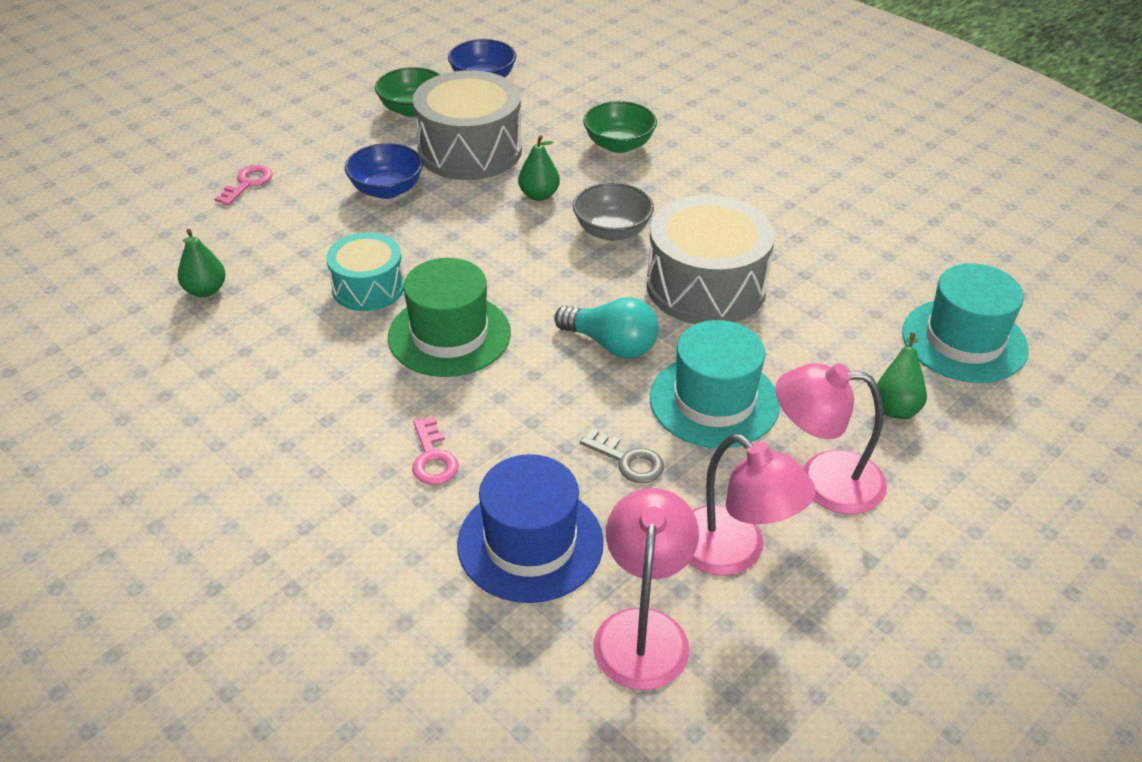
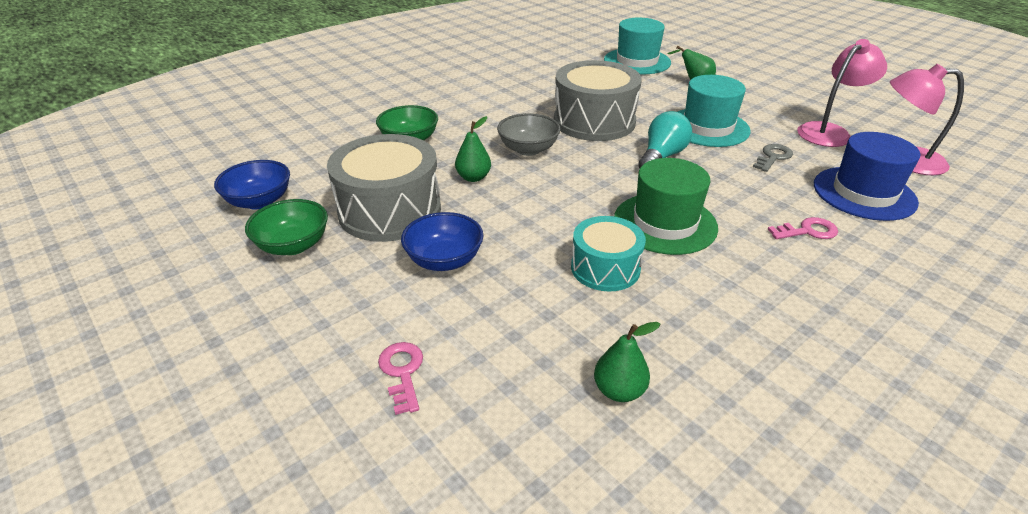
camera: 85 degrees left, 5 degrees down
pink key [214,165,273,206] -> pink key turned 45 degrees clockwise [378,342,423,415]
pink lamp [776,363,887,514] -> none

